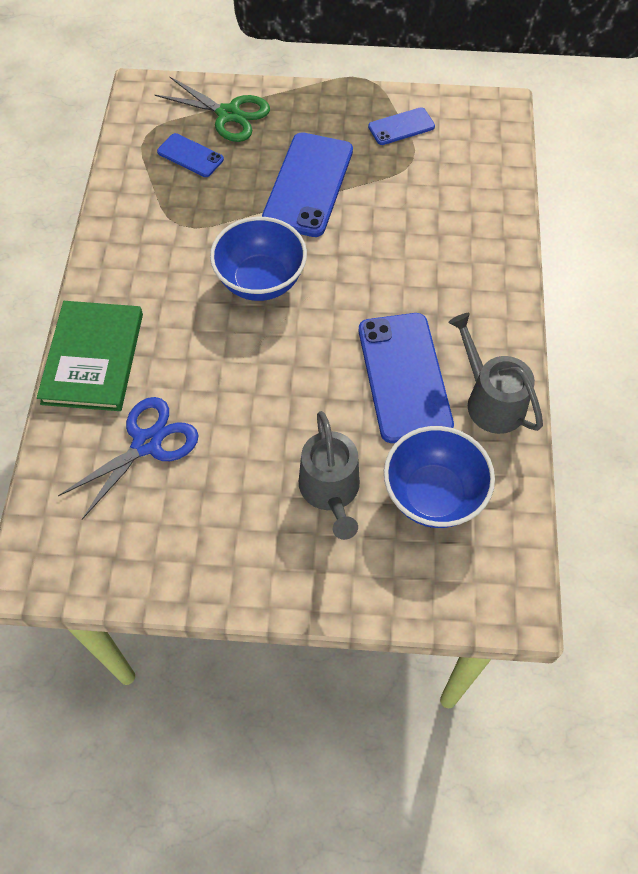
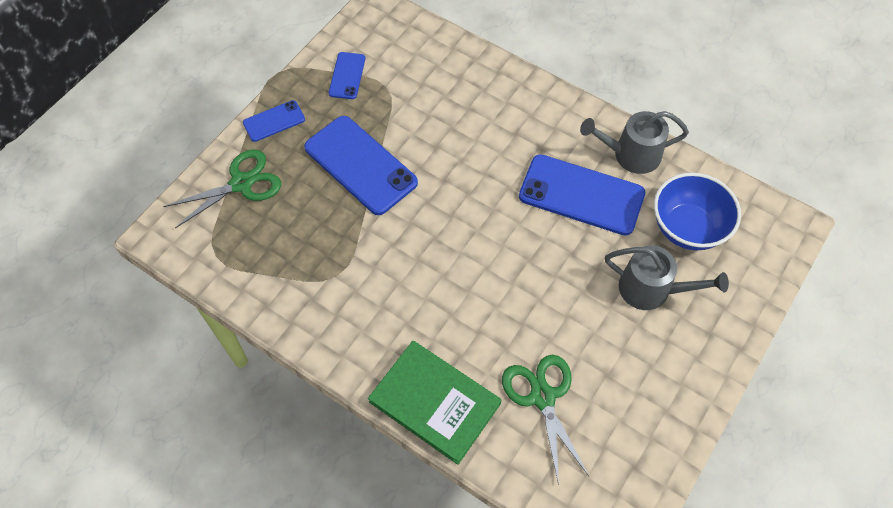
camera: 60 degrees left, 0 degrees up
blue scissors [58,397,199,519] -> green scissors [502,355,589,486]
blue phone [157,133,224,177] -> blue phone moved to [243,100,305,142]
blue bowl [210,217,307,301] -> none

